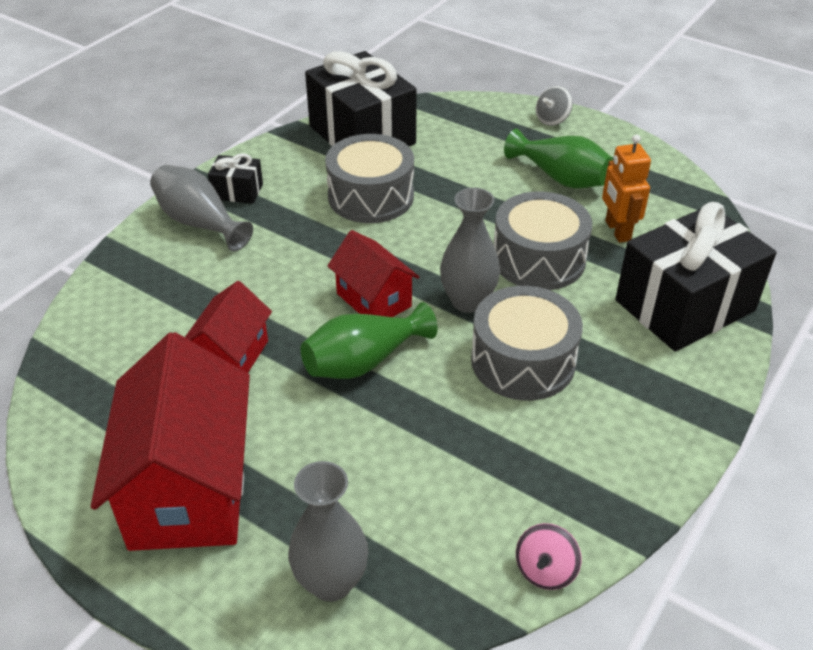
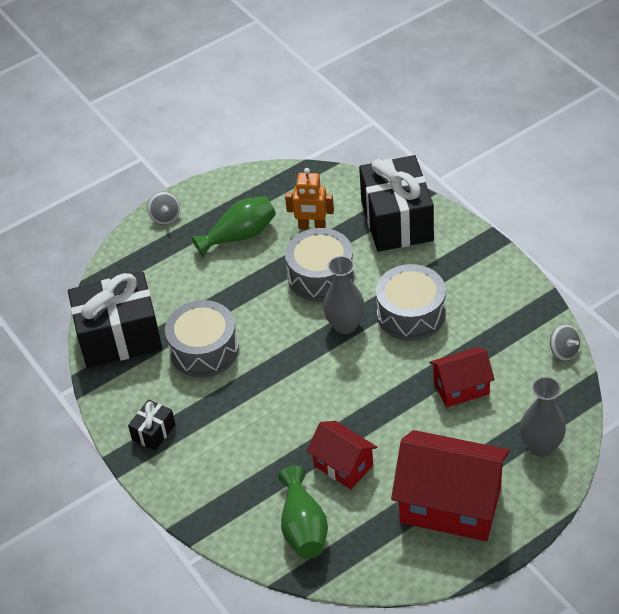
camera: 65 degrees left, 5 degrees up
grey vase [150,165,253,251] -> none
green vase [301,302,438,379] -> green vase moved to [278,465,328,559]
red house [327,230,419,317] -> red house moved to [429,347,495,407]
pink spinning top [516,523,581,590] -> grey spinning top [550,324,580,361]

